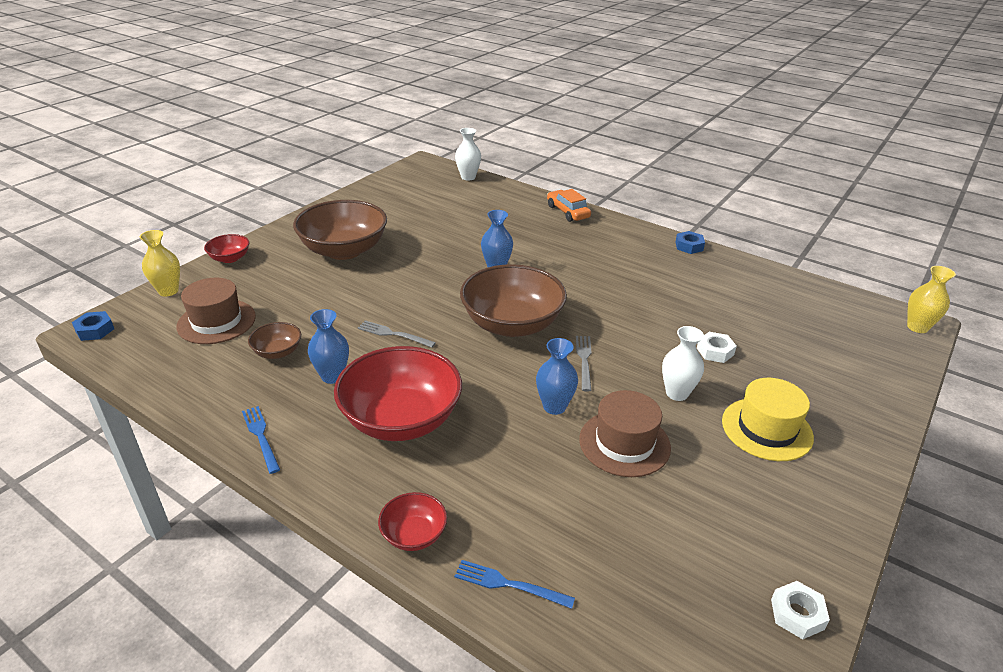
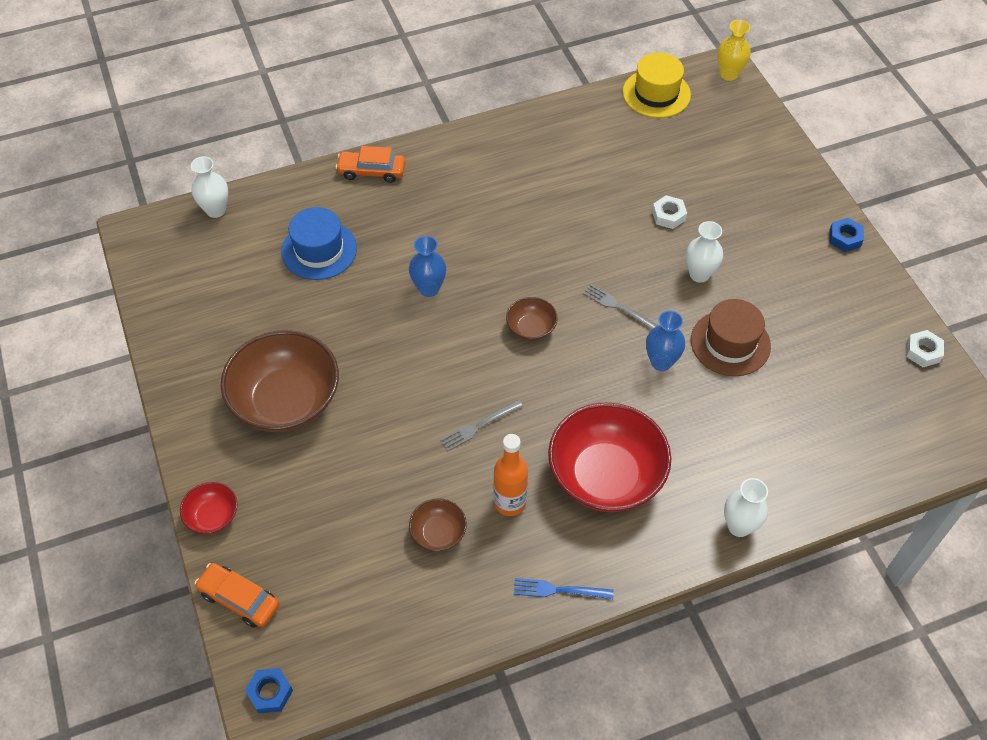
camera: 55 degrees left, 20 degrees up
yellow vase [140,230,180,296] -> orange car [195,563,279,628]
brown hat [176,278,256,344] -> none
blue vase [308,309,349,384] -> orange bottle [494,434,528,516]
red bowl [378,492,447,551] -> white vase [724,478,768,537]
blue fork [454,560,575,609] -> none
brown bowl [460,264,567,337] -> brown bowl [506,297,558,341], size x0.46
blue nut [675,231,705,254] -> blue nut moved to [829,218,864,252]
yellow hat [722,378,814,461] -> yellow hat moved to [622,53,691,118]
none -> blue hat [281,207,357,280]

